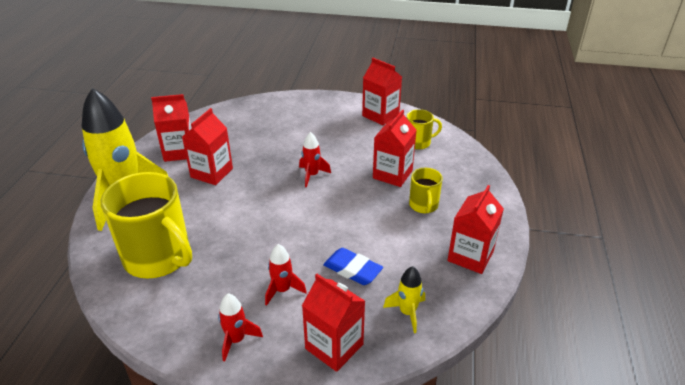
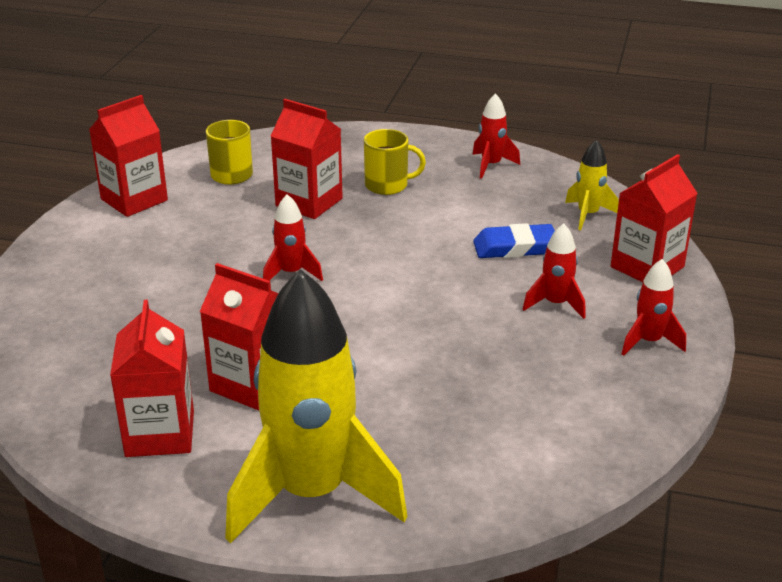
camera: 85 degrees left, 5 degrees down
yellow mug [101,172,192,278] -> none
blue eraser [323,248,383,285] -> blue eraser turned 45 degrees clockwise [473,223,555,258]
red carton [447,185,504,274] -> red rocket [472,93,520,179]

